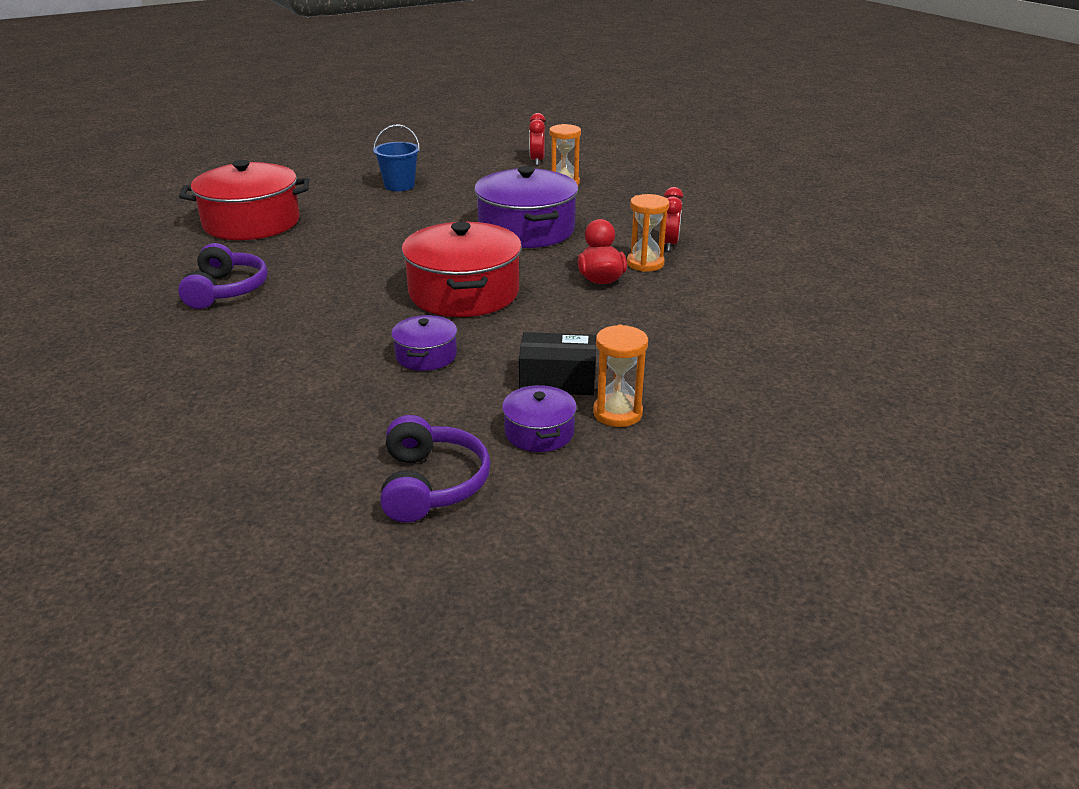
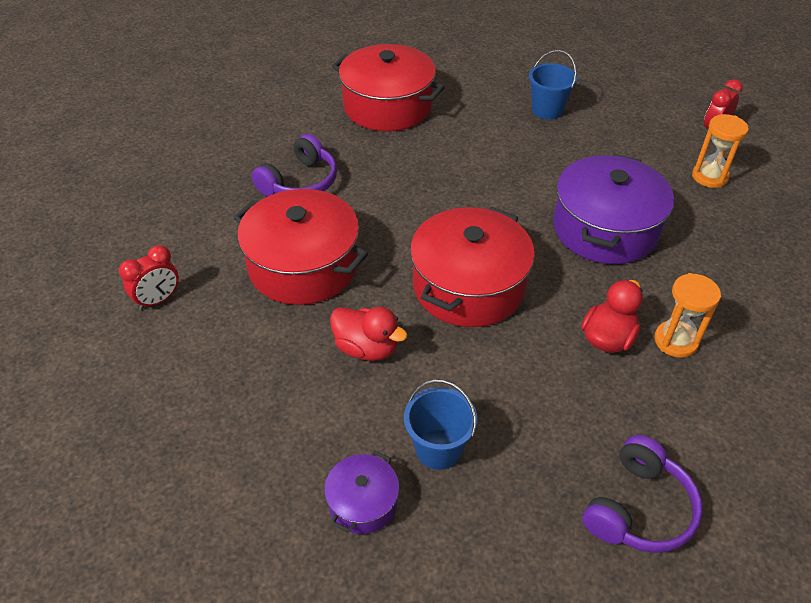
camera: 40 degrees right, 15 degrees up
purple headphones [380,415,491,523] -> purple headphones moved to [582,435,703,553]
purple pot [391,315,457,371] -> red duck [330,307,408,361]
black box [519,332,596,395] -> blue bucket [404,379,477,470]
orange hourglass [593,325,648,427] -> none
red clock [664,187,683,251] -> red clock moved to [119,245,179,310]
none -> red pot [233,189,368,305]

